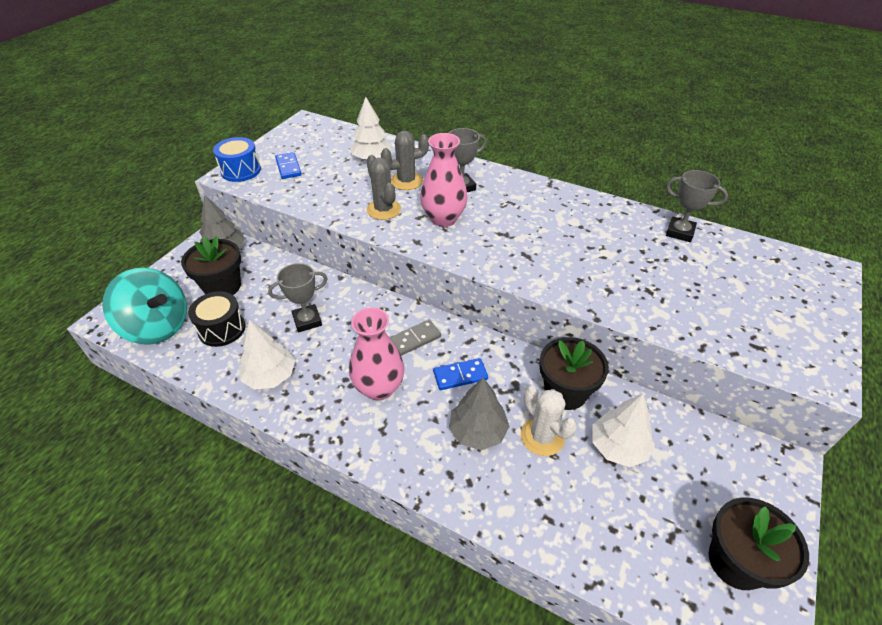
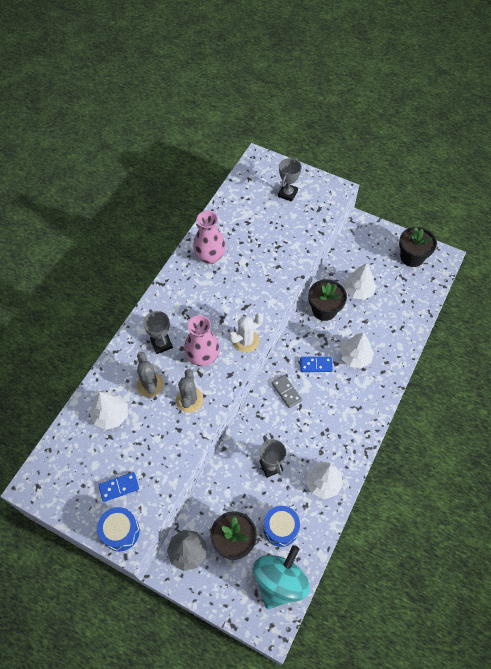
camera: 90 degrees left, 15 degrees up
black drum [188,291,246,347] -> blue drum [264,506,300,547]
pink vase [349,307,404,400] -> pink vase moved to [193,211,226,264]
grey cactus [366,155,401,220] -> grey cactus turned 60 degrees counterclockwise [176,369,204,413]
blue domino [433,358,488,390] -> blue domino turned 75 degrees counterclockwise [300,357,333,372]
grey tree [449,378,510,450] -> white tree [340,332,374,368]
white cactus [521,386,577,456] -> white cactus moved to [229,313,263,353]
grey trophy [666,170,728,242] -> grey trophy moved to [278,158,302,202]

